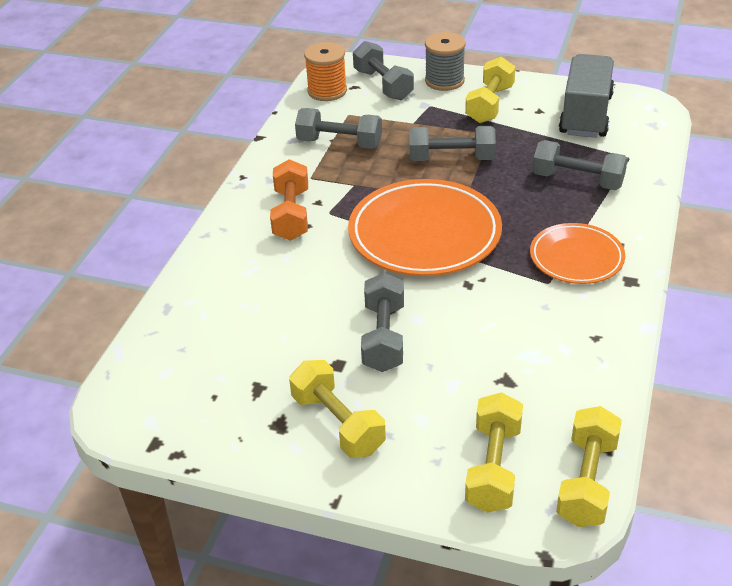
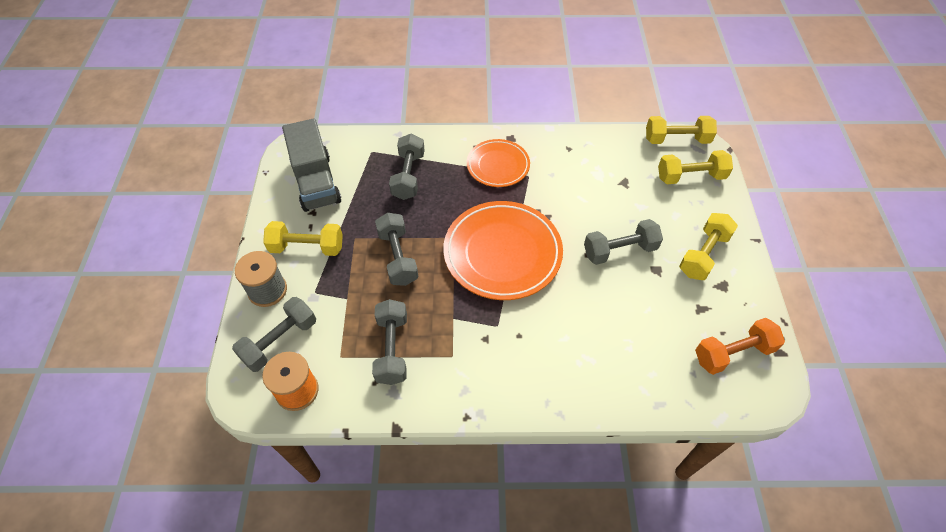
camera: 110 degrees left, 15 degrees up
orange dumbbell [270,159,308,241] -> orange dumbbell moved to [695,318,785,375]
grey truck [559,54,614,138] -> grey truck turned 105 degrees counterclockwise [282,118,341,212]

